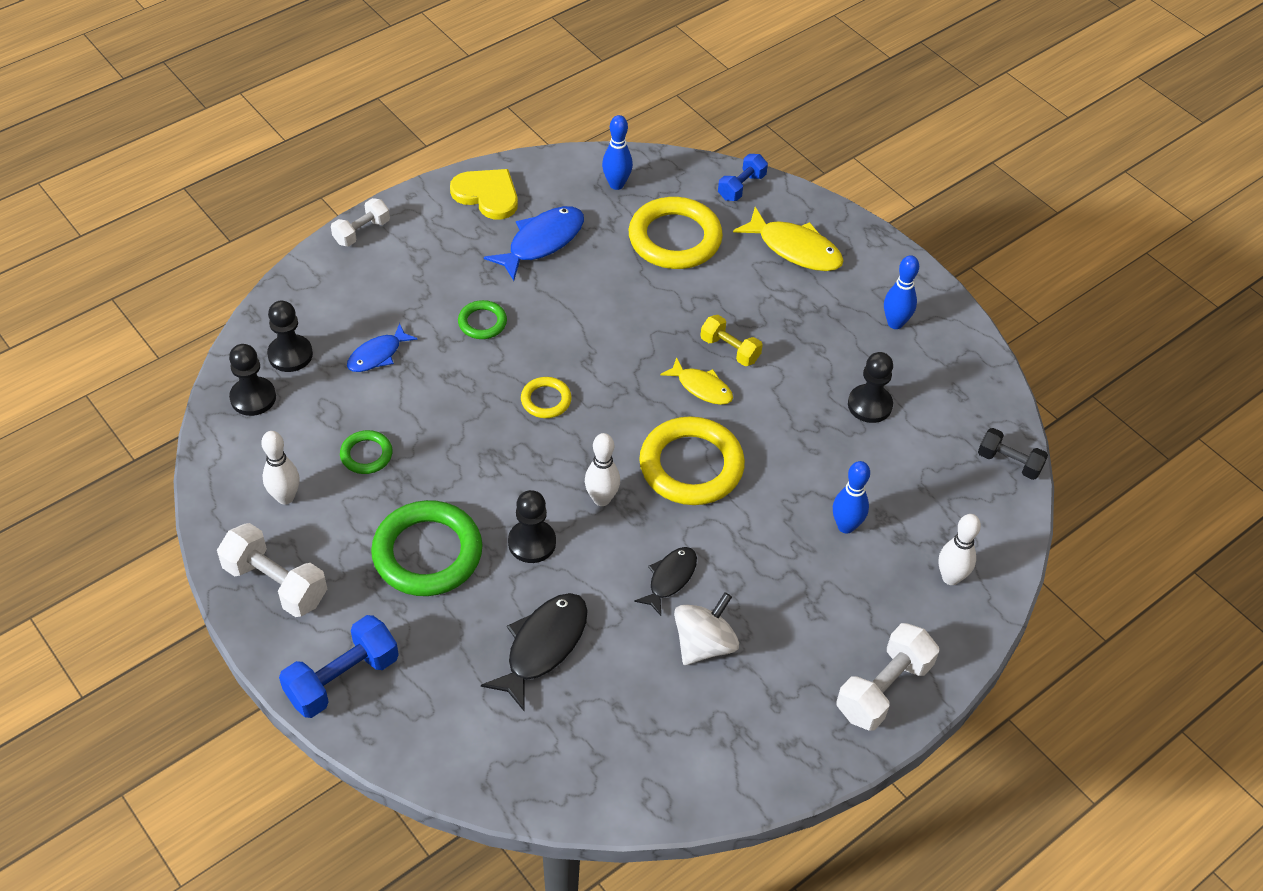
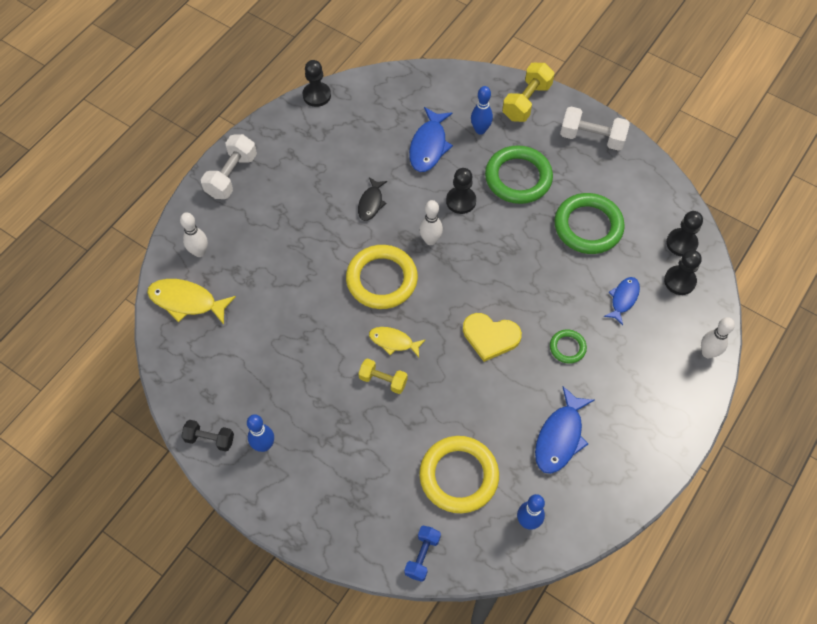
camera: 165 degrees right, 10 degrees up
white bowling pin [261,431,300,504] -> white bowling pin moved to [701,317,735,358]
blue dumbbell [279,615,399,718] -> yellow dumbbell [502,63,555,122]
white dumbbell [331,198,390,246] -> none
green ring [340,430,393,474] -> green ring [554,193,625,254], size x2.02
yellow heart [450,169,518,220] -> yellow heart moved to [463,313,522,362]
black fish [481,593,588,711] -> blue fish [409,107,453,172]
yellow ring [521,377,572,418] -> none
white spinning top [674,592,739,665] -> none
yellow fish [733,207,844,271] -> yellow fish moved to [147,279,236,325]
blue bowling pin [833,461,870,534] -> blue bowling pin moved to [471,86,493,135]
black pawn [848,352,893,423] -> black pawn moved to [303,60,331,107]
black dumbbell [978,428,1048,480] -> black dumbbell moved to [181,420,234,451]

